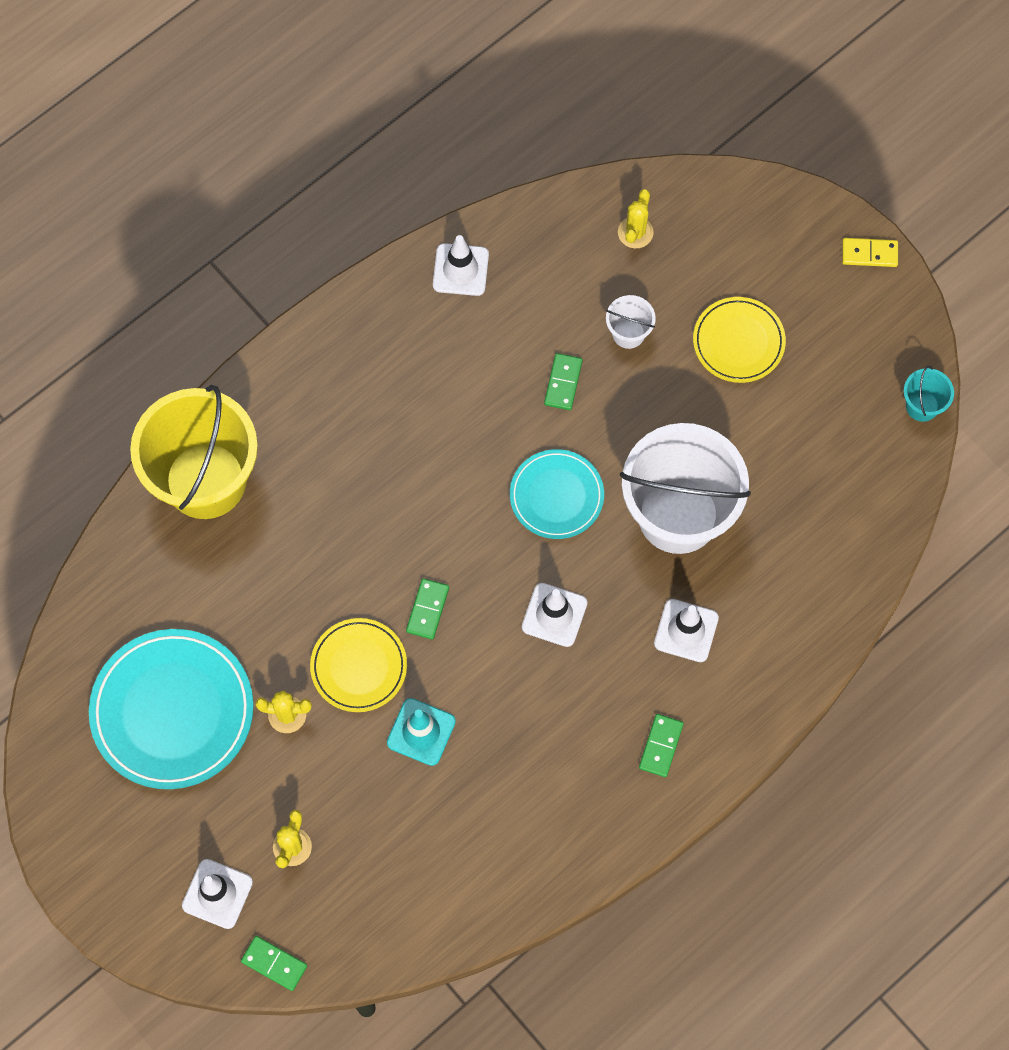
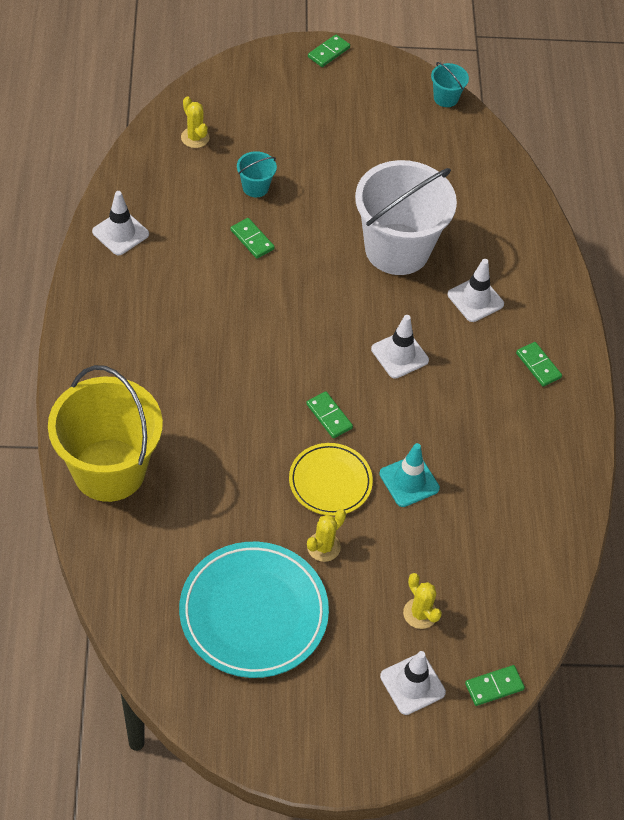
camera: 55 degrees left, 15 degrees down
turquoise plate [510,449,604,539] -> none
white bucket [606,295,656,349] -> turquoise bucket [237,151,277,197]
yellow plate [693,297,786,383] -> none
yellow domino [842,238,898,267] -> green domino [308,34,350,67]

